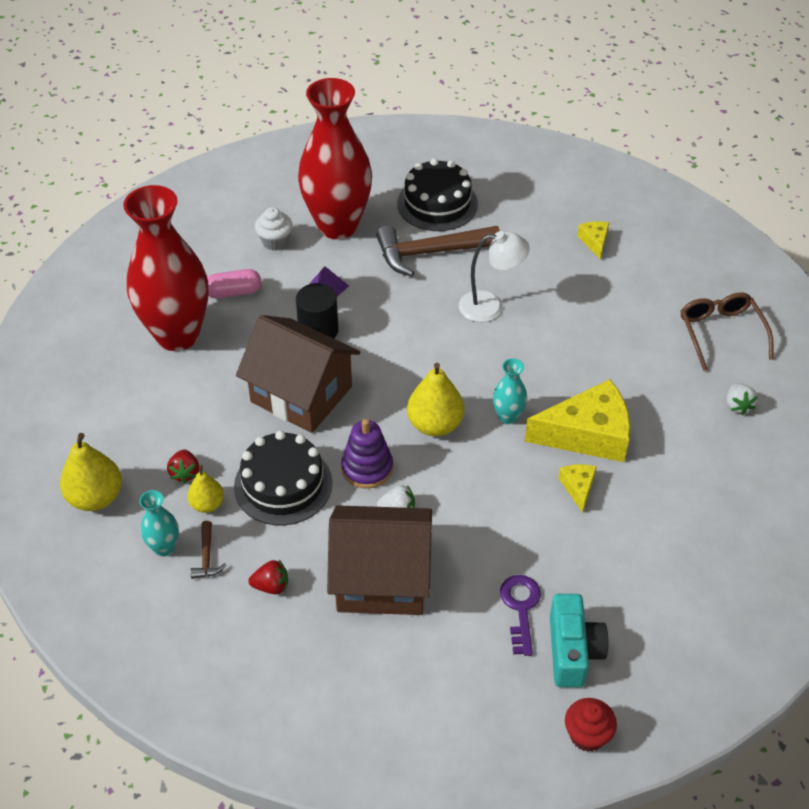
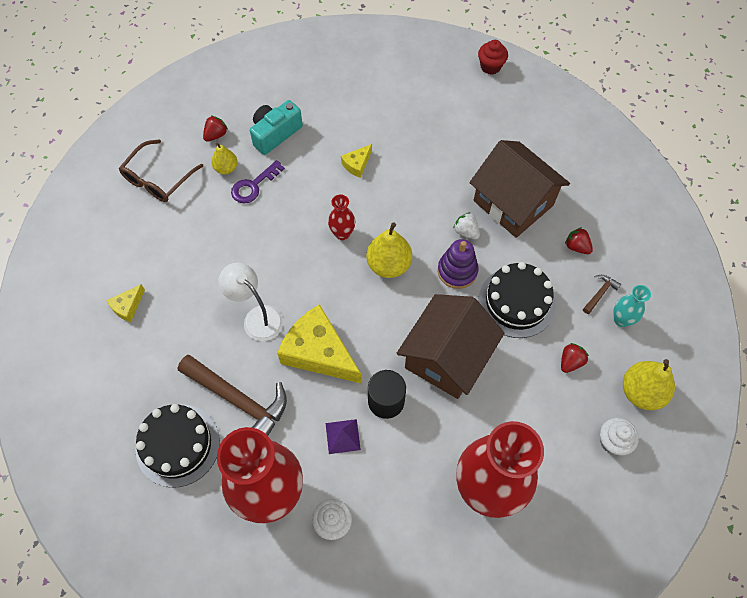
camera: 135 degrees left, 15 degrees up
yellow pear [187,465,224,513] -> yellow pear moved to [211,142,238,174]
pink capsule [207,269,261,298] -> none
brown house [236,315,360,433] -> brown house turned 45 degrees clockwise [397,294,505,399]
turquoise vase [493,358,527,424] -> red vase [328,194,355,240]
purple key [500,575,541,656] -> purple key moved to [231,160,285,203]
yellow cheese [525,379,630,462] -> yellow cheese moved to [277,304,362,384]
turquoise camera [550,594,609,687] -> turquoise camera moved to [250,100,303,155]
white strawberry [727,383,758,415] -> red strawberry [203,115,228,142]
none -> white cupcake [600,418,639,455]

